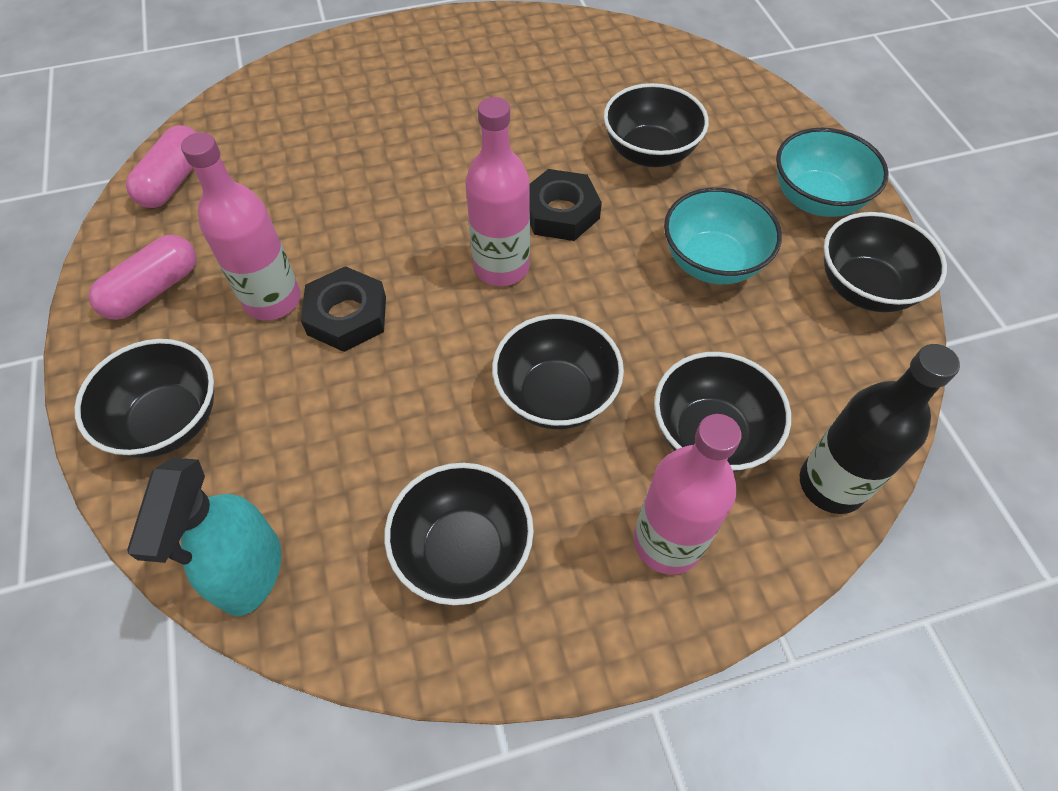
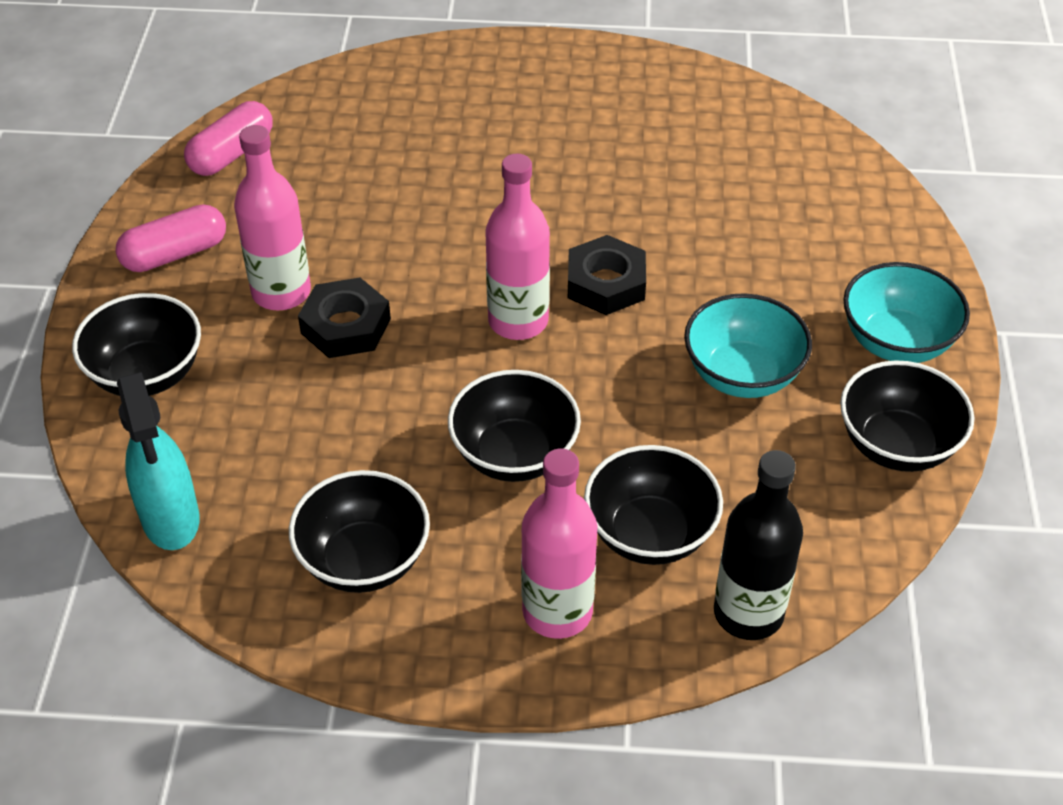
camera: 20 degrees right, 10 degrees down
turquoise spray bottle [127,458,281,616] -> turquoise spray bottle turned 45 degrees counterclockwise [117,372,200,550]
black bowl [604,83,709,167] -> none

